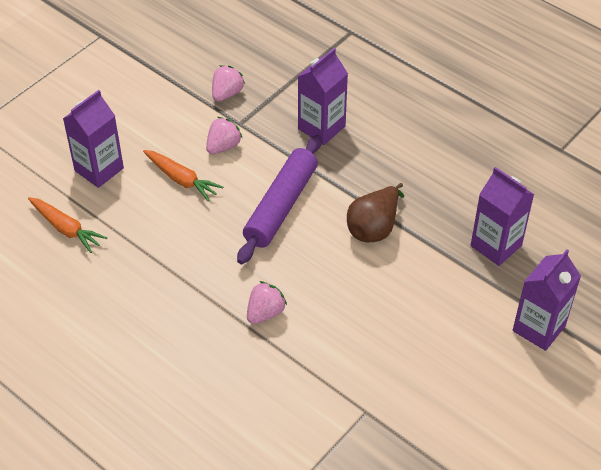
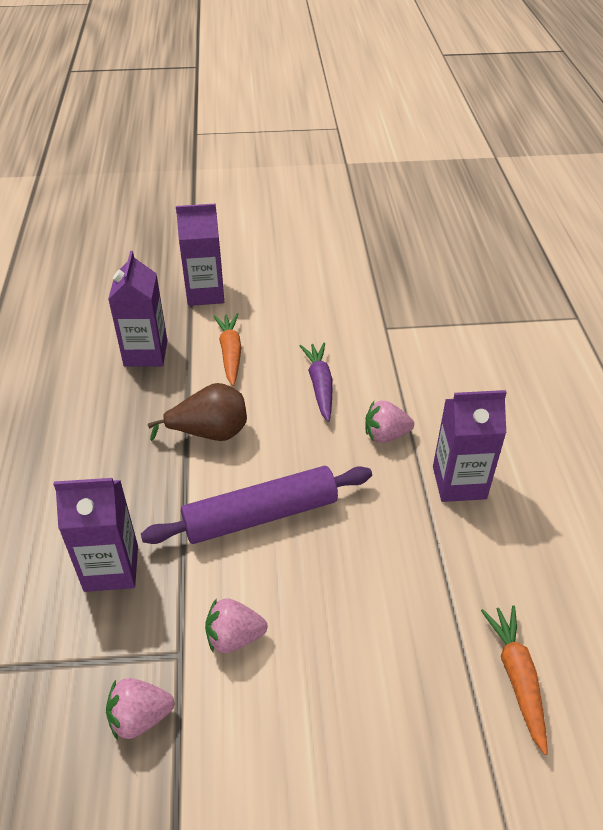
camera: 135 degrees left, 5 degrees down
purple carton [63,90,124,188] -> purple carton moved to [433,390,507,502]
orange carrot [143,150,223,202] -> orange carrot moved to [213,313,242,386]
none -> purple carrot [300,343,333,422]

